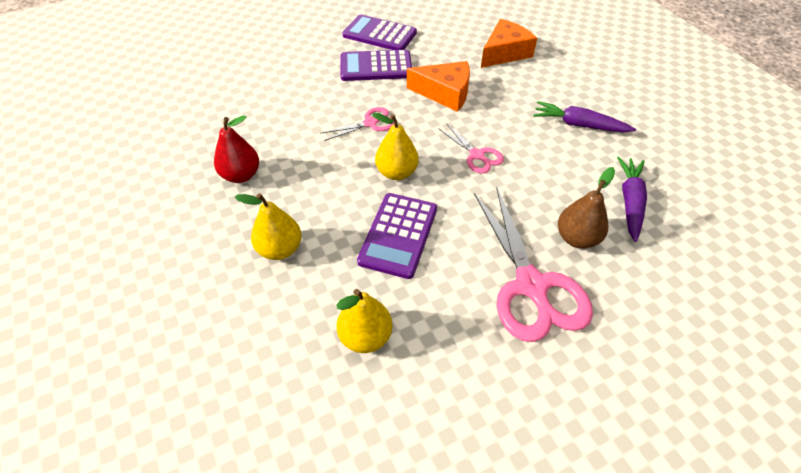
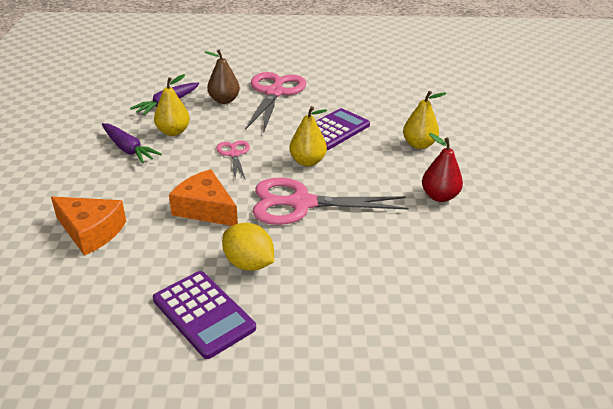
camera: 155 degrees left, 15 degrees down
pink scissors [320,107,394,141] -> pink scissors [253,178,409,225], size x1.97
yellow pear [336,289,393,353] -> yellow pear moved to [154,74,190,136]
purple calculator [340,50,412,81] -> yellow lemon [222,223,274,271]
orange cheese [481,19,537,68] -> orange cheese turned 135 degrees counterclockwise [51,197,126,256]

